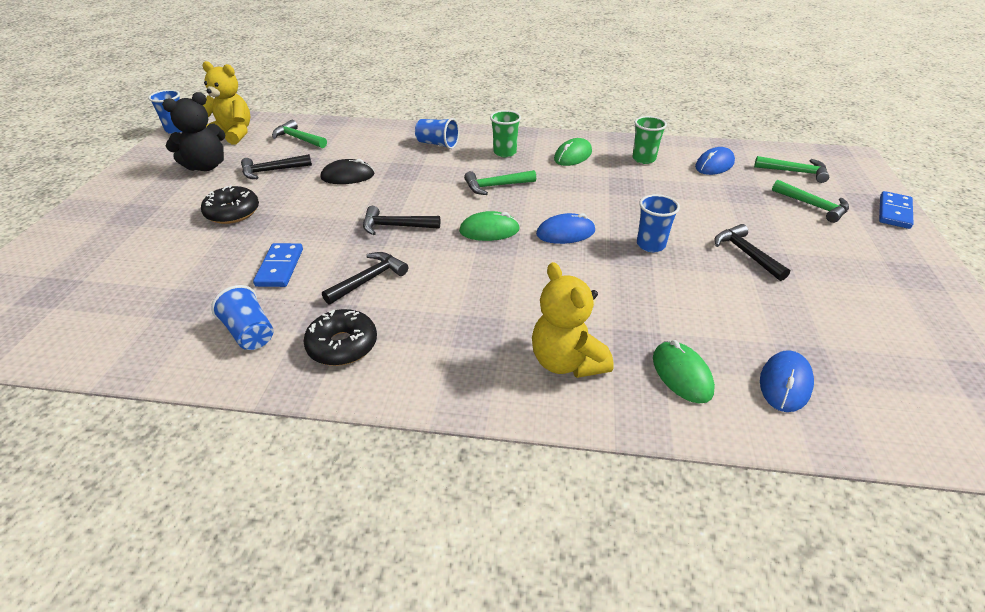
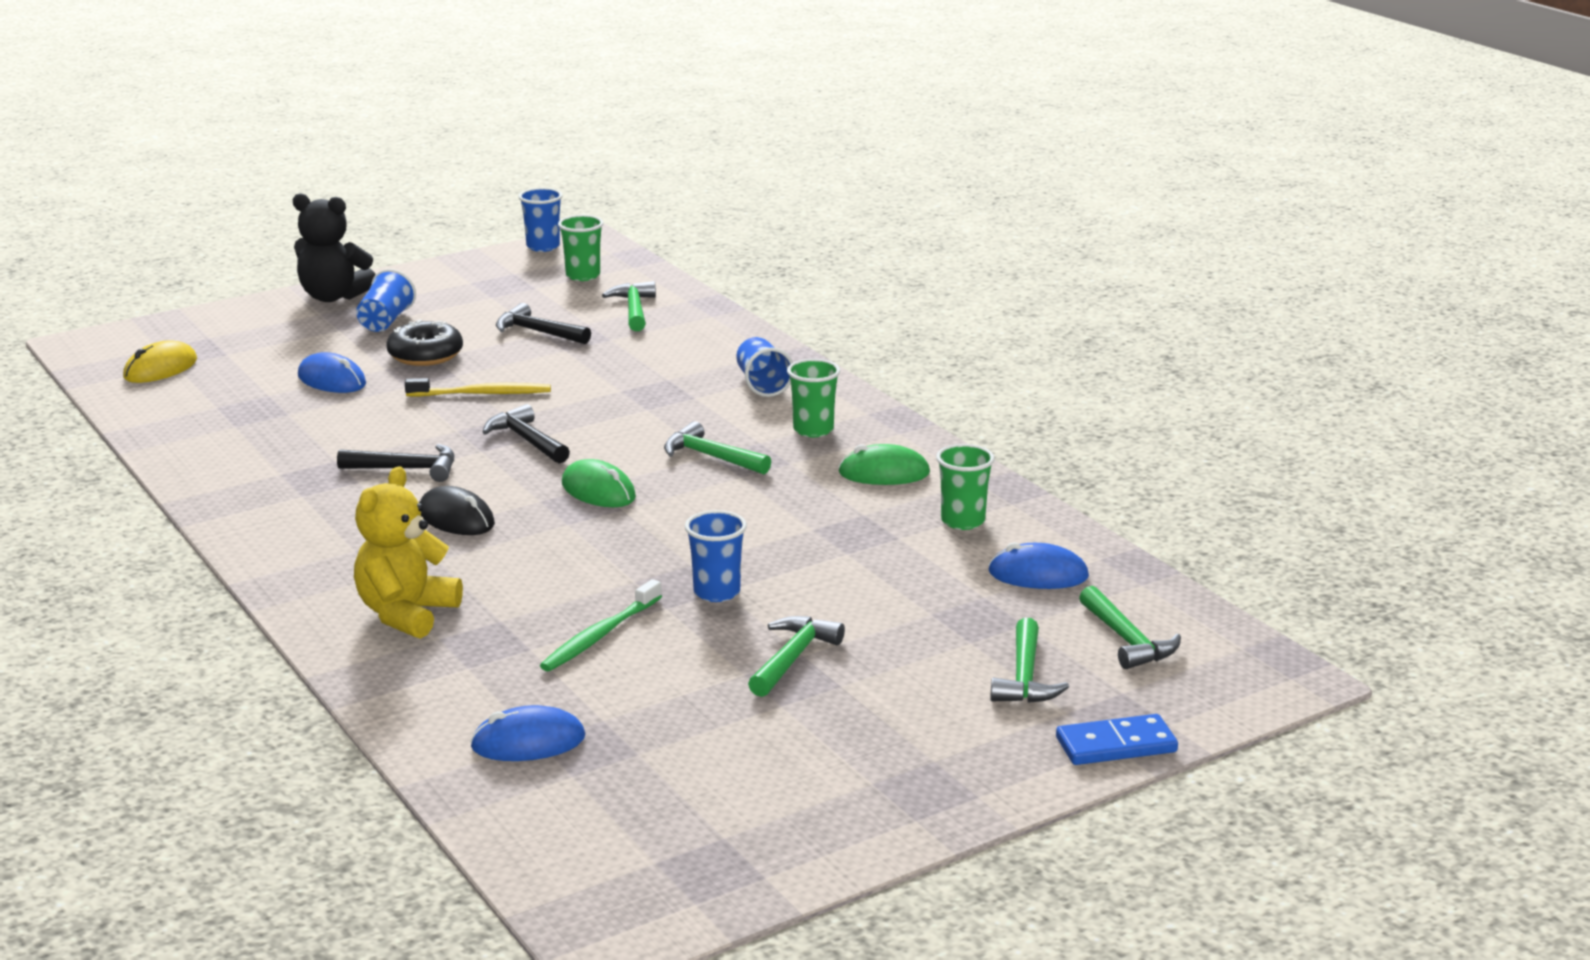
camera: 50 degrees right, 15 degrees down
black teddy bear [162,92,225,171] -> black teddy bear moved to [293,193,376,302]
yellow teddy bear [202,61,250,144] -> green cup [558,215,604,281]
blue cup [211,285,274,350] -> blue cup moved to [356,269,416,332]
blue domino [253,243,303,287] -> none
black donut [303,309,377,366] -> none
black mouse [321,159,374,184] -> black mouse moved to [419,486,495,535]
blue mouse [536,213,595,244] -> blue mouse moved to [298,352,366,393]
green mouse [653,340,715,403] -> none
black hammer [714,224,790,281] -> green hammer [748,616,845,697]
none -> yellow mouse [123,340,197,383]
none -> yellow toothbrush [405,378,551,397]
none -> green toothbrush [540,579,662,671]

